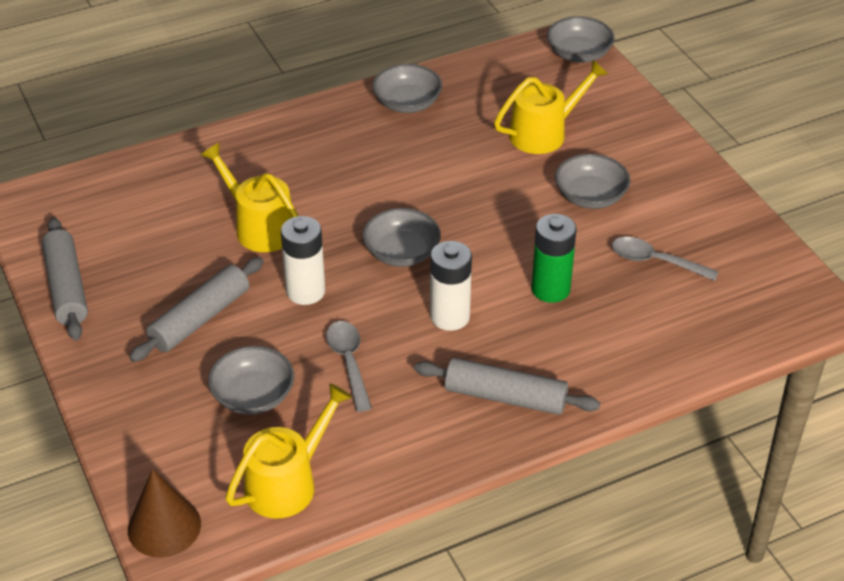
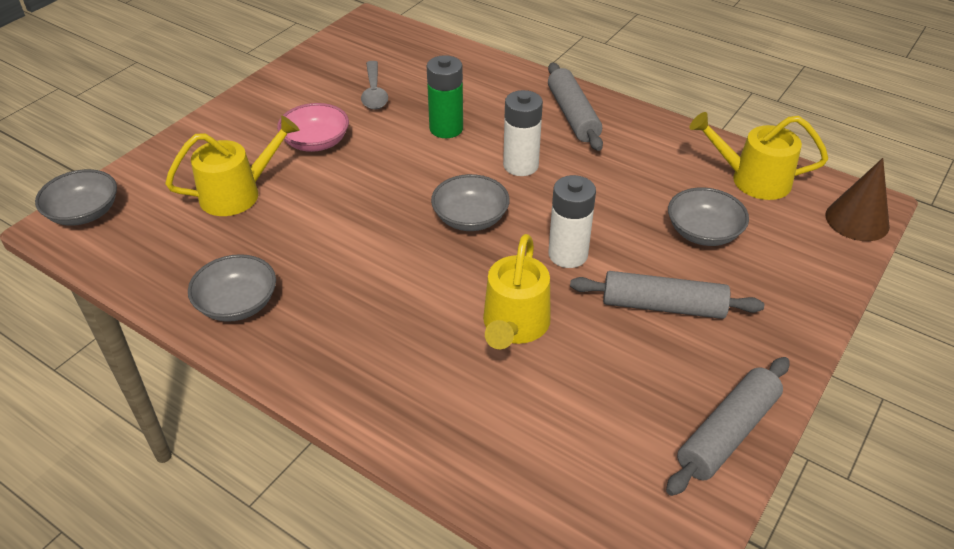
camera: 120 degrees left, 0 degrees up
grey spoon [326,321,372,412] -> none
yellow watering can [494,60,608,154] -> yellow watering can turned 120 degrees clockwise [165,116,300,216]
grey bowl [555,154,630,209] -> pink bowl [277,103,349,152]

